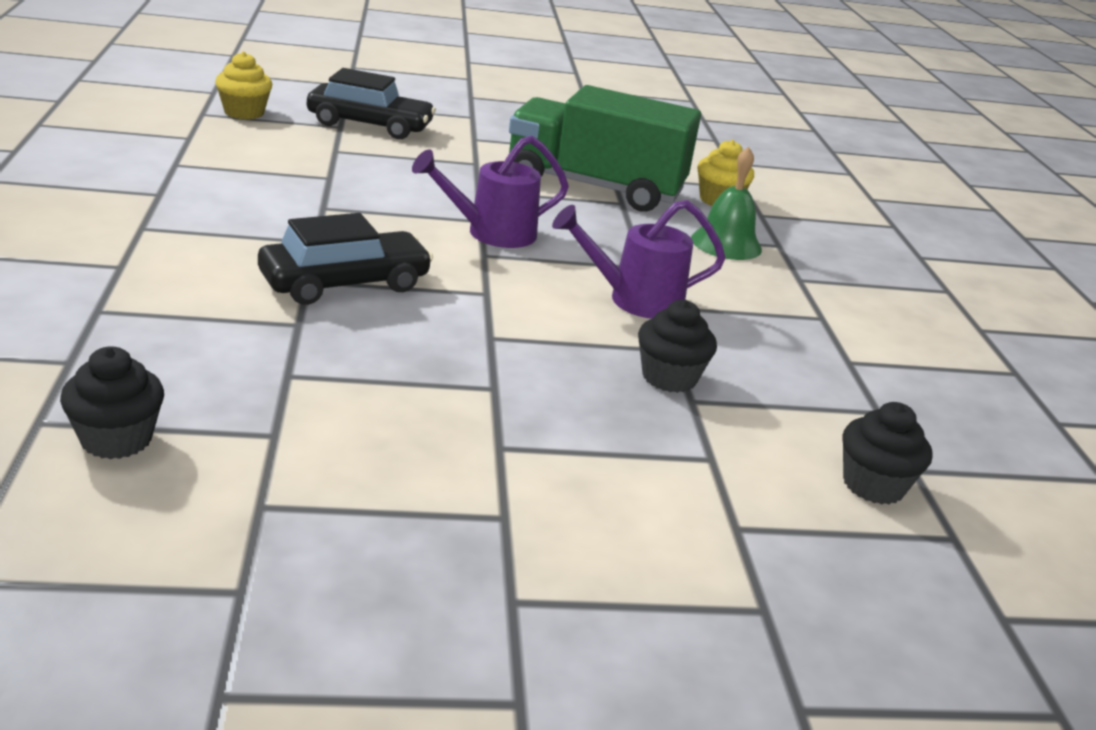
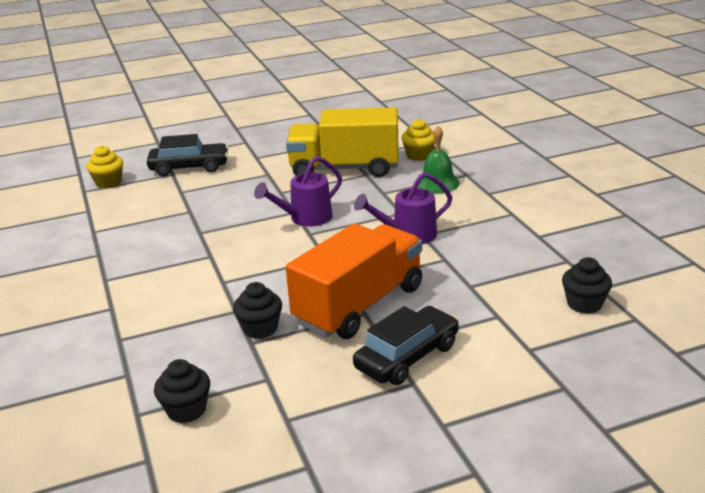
camera: 10 degrees left, 0 degrees up
black car [258,213,433,305] -> black car moved to [353,306,459,385]
green truck [509,85,701,212] -> yellow truck [286,107,399,177]
black cupcake [638,300,717,393] -> black cupcake moved to [233,282,282,339]
none -> orange truck [286,223,422,339]

